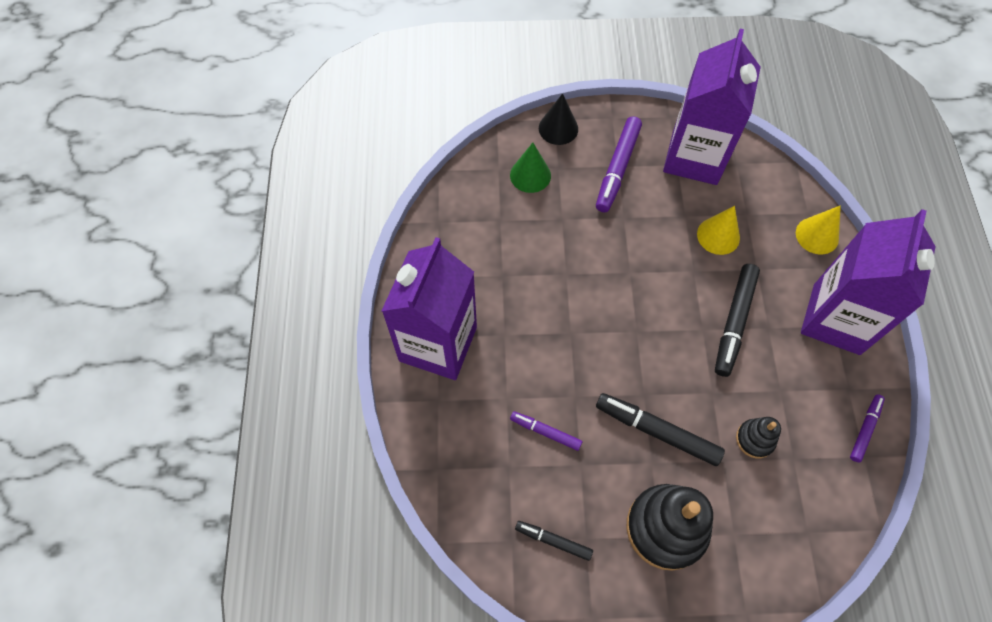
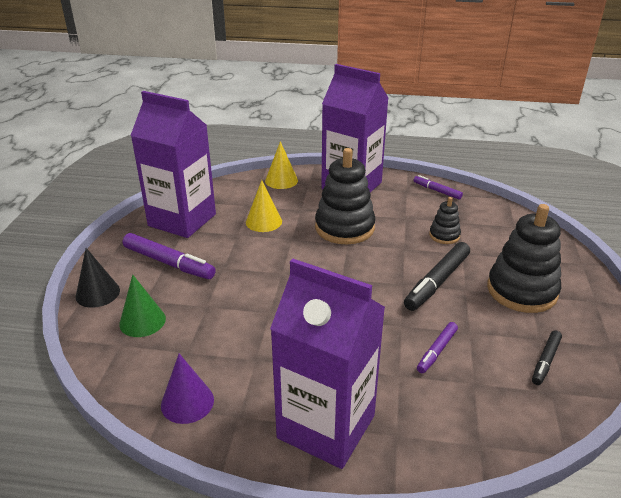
camera: 80 degrees left, 30 degrees down
black marker [715,264,760,377] -> black stacking toy [315,148,376,244]
none -> purple cone [161,354,214,424]

